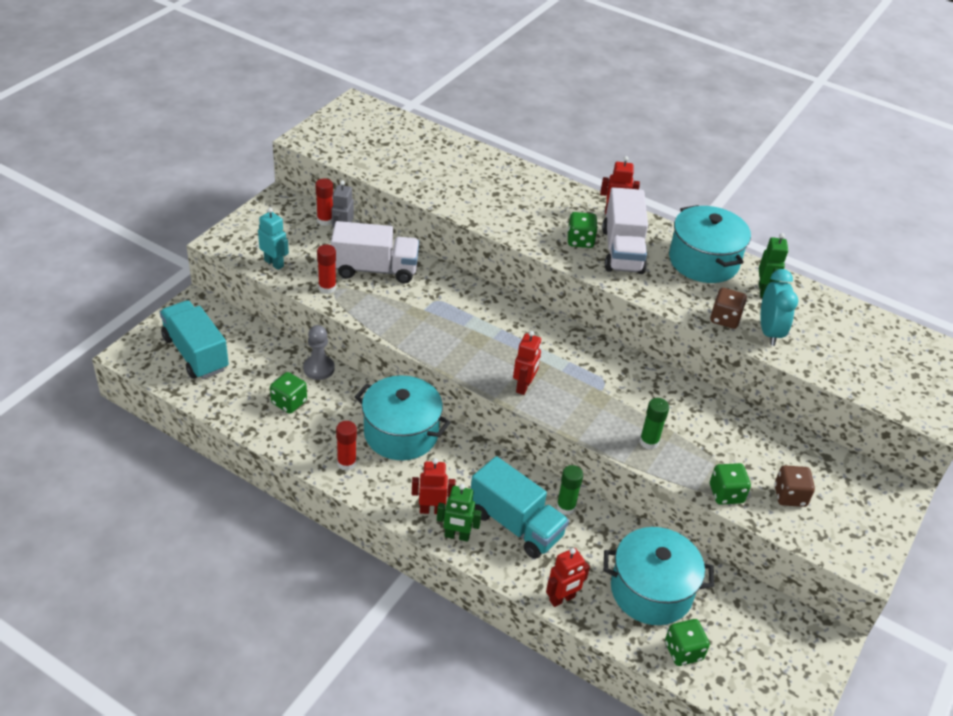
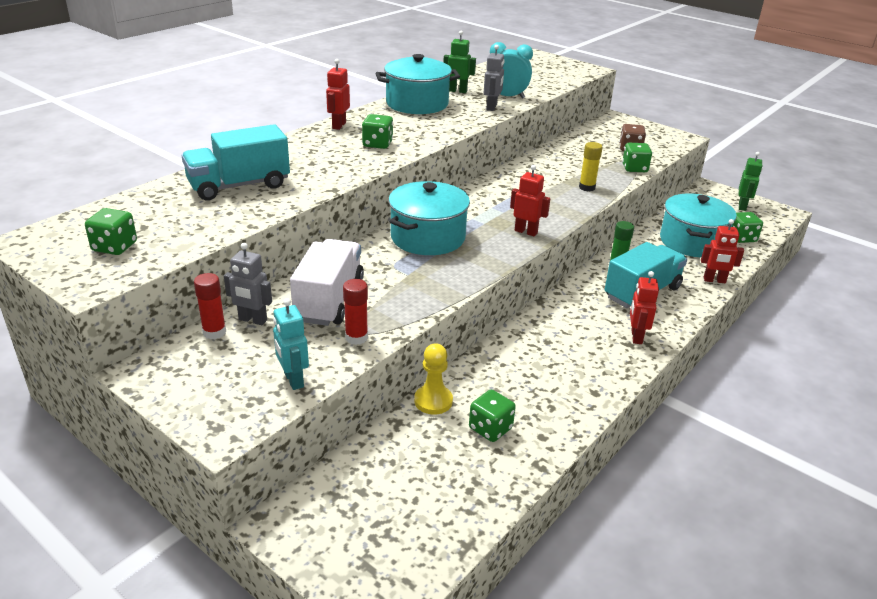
camera: 80 degrees left, 10 degrees down
turquoise truck [160,300,229,379] -> turquoise truck moved to [182,124,290,200]
turquoise robot [258,208,289,270] -> turquoise robot turned 75 degrees counterclockwise [273,298,309,390]
grey pawn [303,325,335,380] -> yellow pawn [414,343,453,415]
red glue stick [336,421,357,471] -> none
turquoise pot [355,375,451,460] -> turquoise pot moved to [389,181,470,255]
green robot [437,484,482,542] -> green robot moved to [739,152,762,211]
red robot [546,548,590,607] -> red robot turned 120 degrees clockwise [701,219,744,283]
white truck [602,187,648,274] -> none
green glue stick [639,398,669,450] -> yellow glue stick [579,142,603,192]
brown dice [710,288,747,329] -> grey robot [484,45,505,111]
none -> green dice [85,208,137,255]

